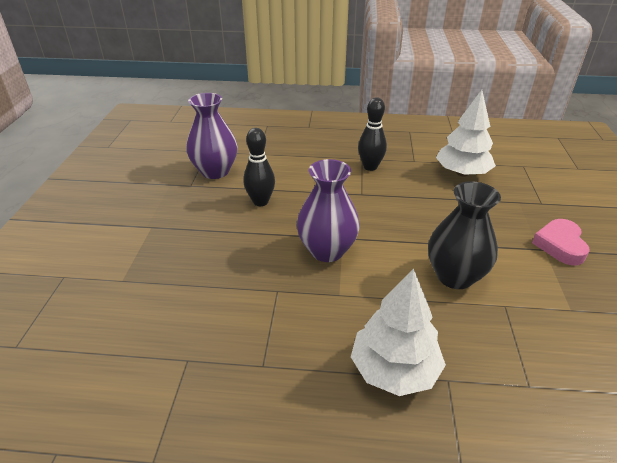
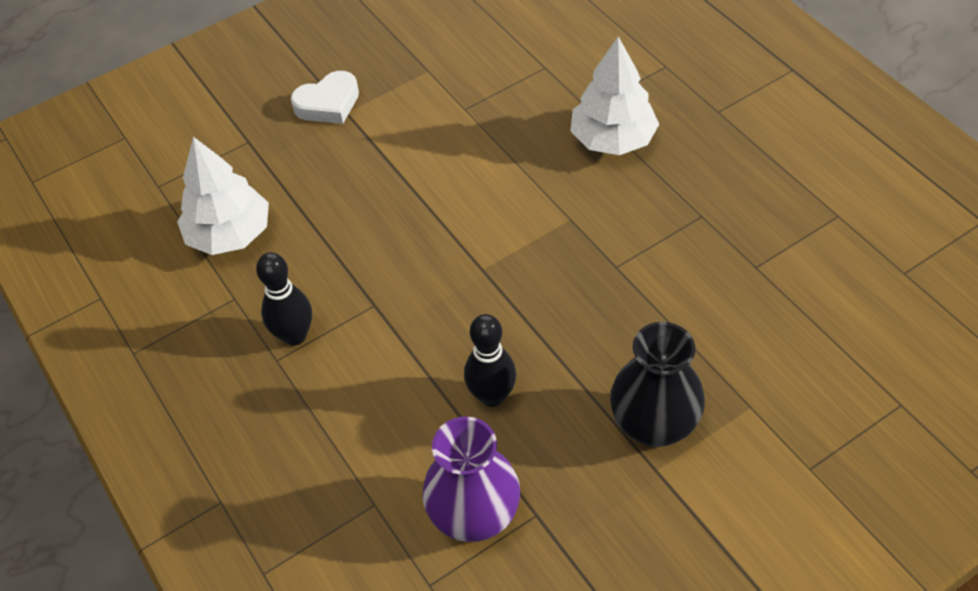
camera: 125 degrees left, 15 degrees up
purple vase [297,159,360,262] -> none
black vase [428,181,501,289] -> black vase moved to [610,322,705,447]
pink heart [532,219,590,265] -> white heart [291,71,359,124]

